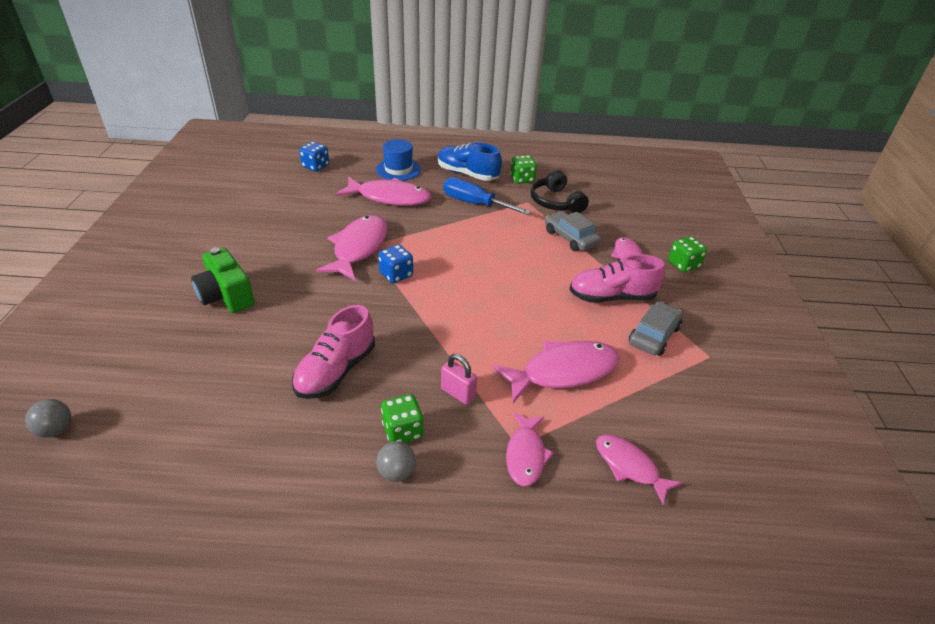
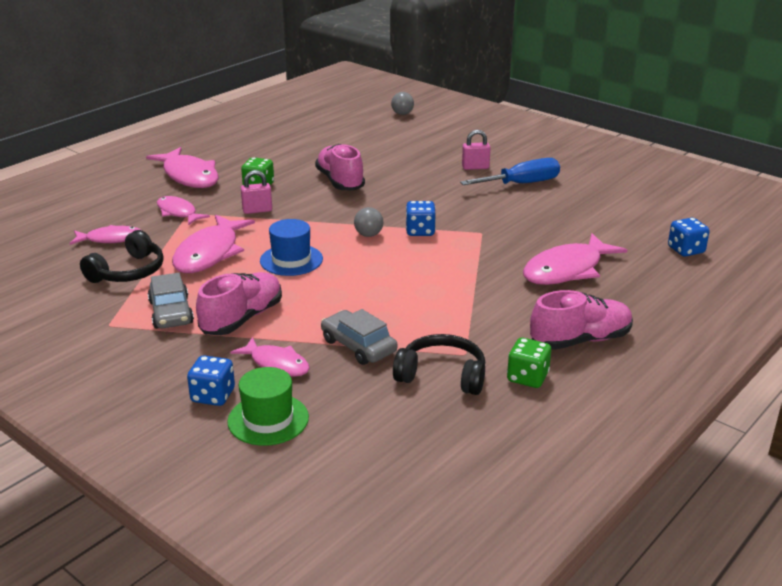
camera: 130 degrees right, 10 degrees down
green camera [191,247,255,313] -> pink padlock [462,130,491,170]
pink fish [316,215,388,280] -> pink fish moved to [146,147,219,188]
blue hat [376,139,421,181] -> blue hat moved to [260,219,323,276]
grey ball [376,441,416,482] -> grey ball moved to [354,207,383,237]
blue shoe [438,142,502,181] -> pink shoe [530,290,633,350]
blue screwdriver [443,177,531,215] -> blue screwdriver moved to [460,158,560,185]
grey car [545,211,601,252] -> grey car turned 135 degrees counterclockwise [321,309,397,365]
green dice [668,237,707,272] -> blue dice [187,355,235,406]
none -> black headphones [80,230,164,283]
none -> green hat [228,367,309,446]

